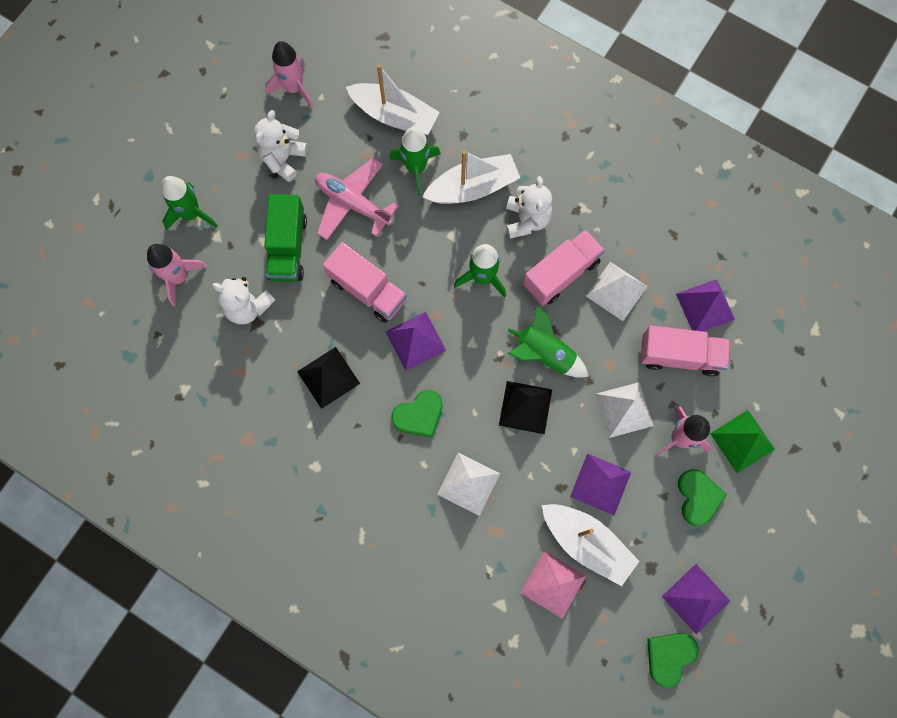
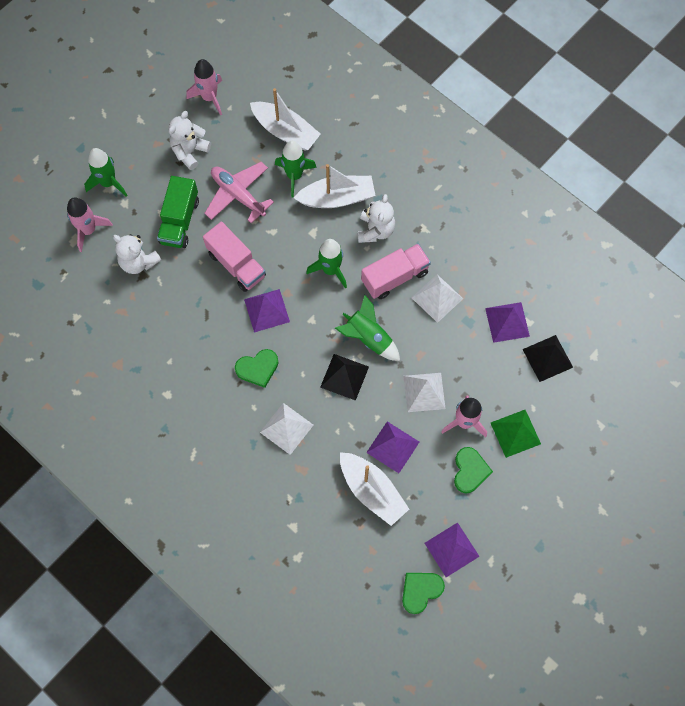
camera: 10 degrees right, 5 degrees down
black pyramid [297,347,360,409] -> black pyramid moved to [522,335,573,382]
pink pyramid [520,550,586,619] -> none
pink truck [641,326,730,377] -> none

